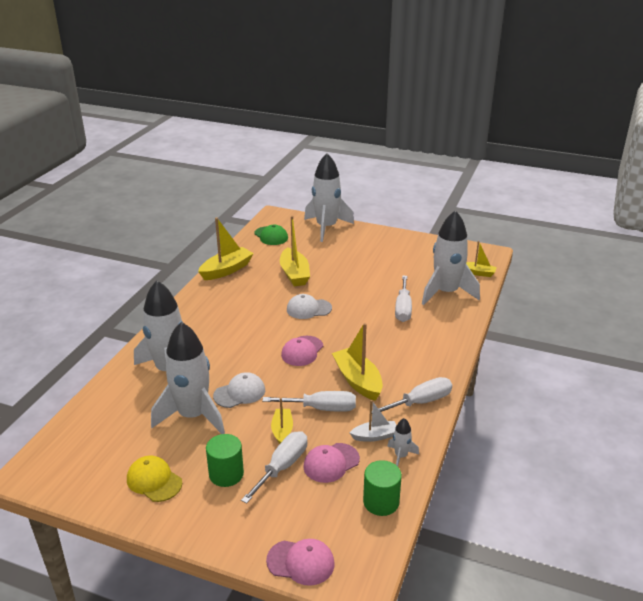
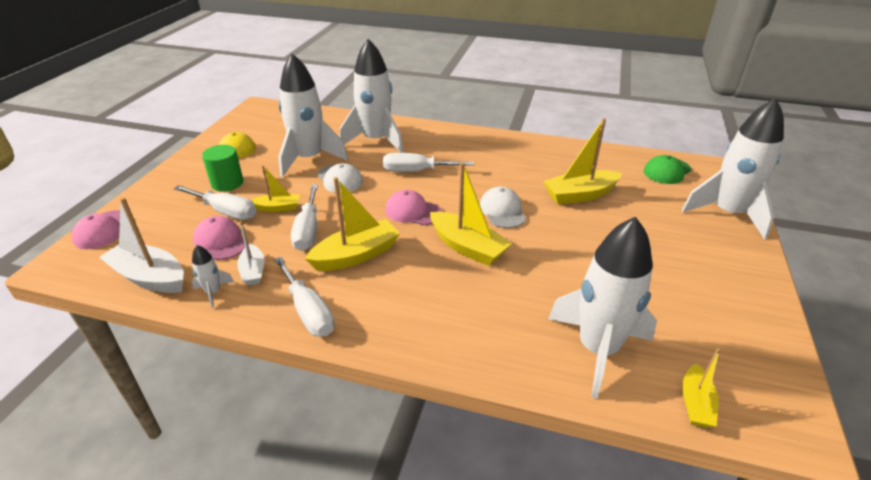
camera: 85 degrees right, 5 degrees up
yellow boat [198,217,254,280] -> yellow boat moved to [430,162,512,266]
green cylinder [363,460,402,516] -> white boat [99,197,184,293]
white screwdriver [395,276,412,322] -> white screwdriver moved to [383,153,474,172]

